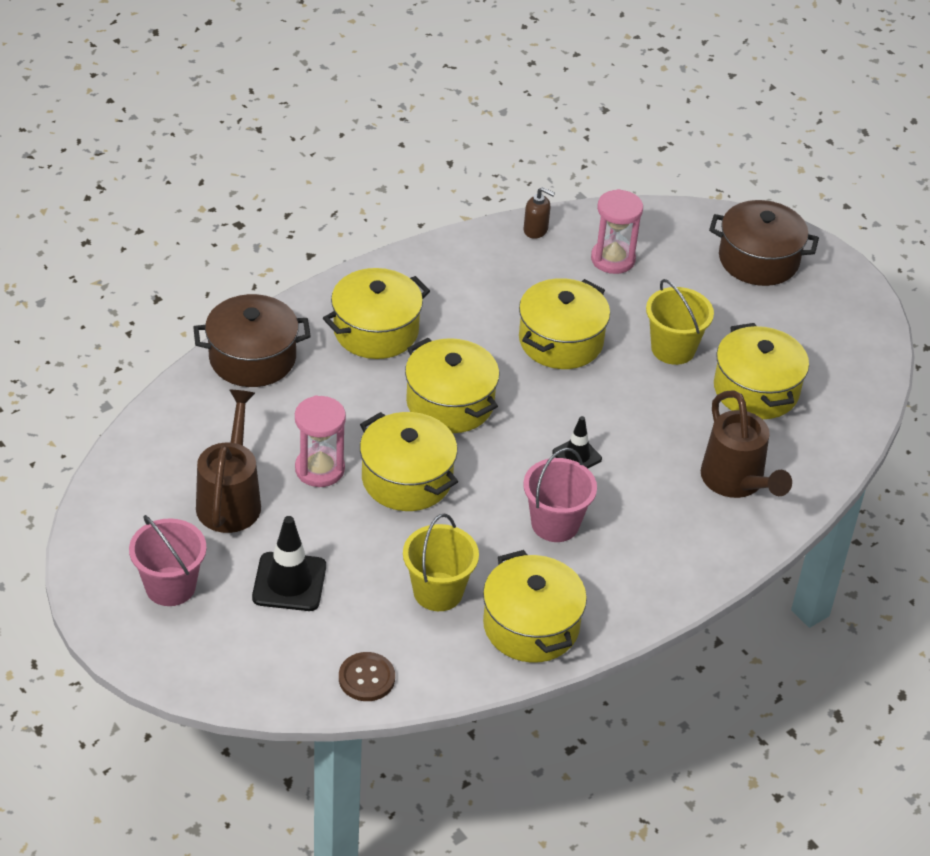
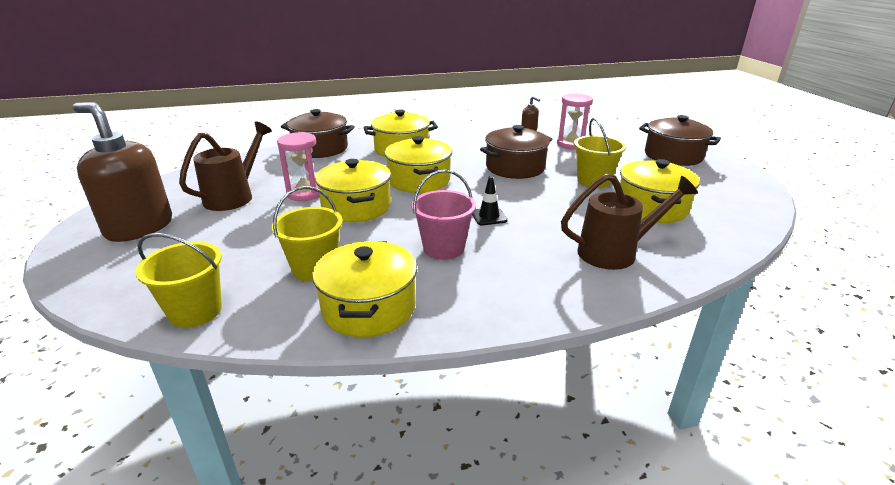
camera: 25 degrees right, 15 degrees down
pink bucket [129,515,206,606] -> brown soap dispenser [73,102,172,242]
black traffic cone [252,516,326,611] -> none
brown button [339,652,395,701] -> yellow bucket [135,233,222,328]
yellow pot [519,278,610,369] -> brown pot [480,125,552,179]
brown watering can [701,390,792,498] -> brown watering can turned 105 degrees counterclockwise [561,174,698,270]

